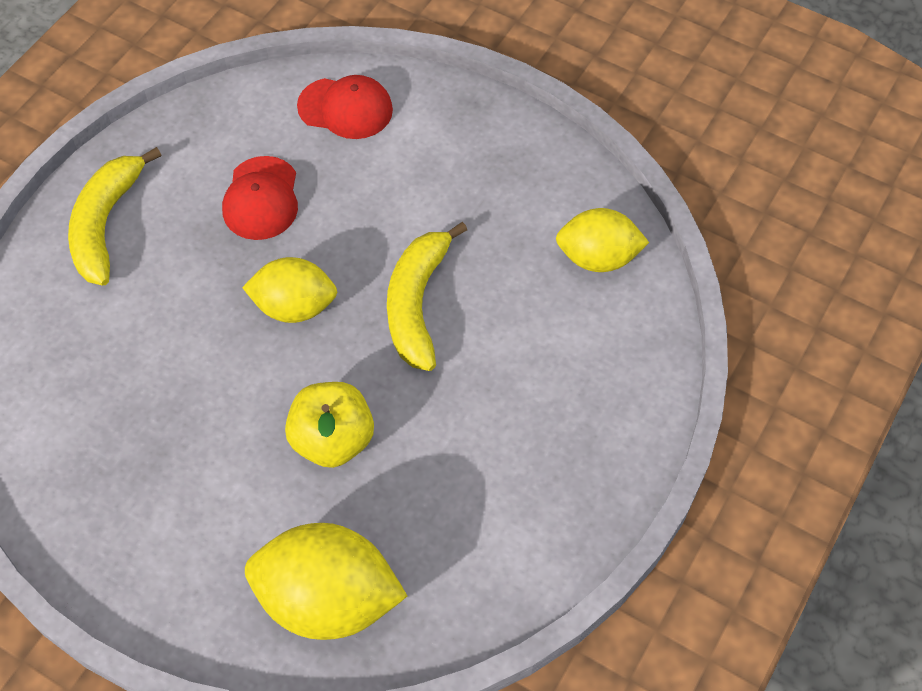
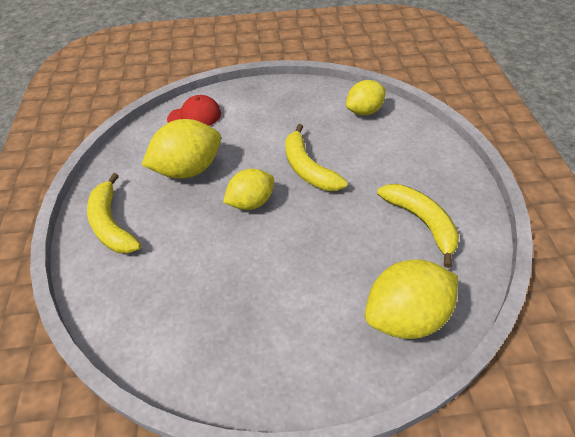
camera: 35 degrees left, 10 degrees down
red cap [222,156,298,240] -> yellow lemon [142,119,221,179]
yellow apple [285,382,374,468] -> none
none -> yellow banana [377,184,459,268]

